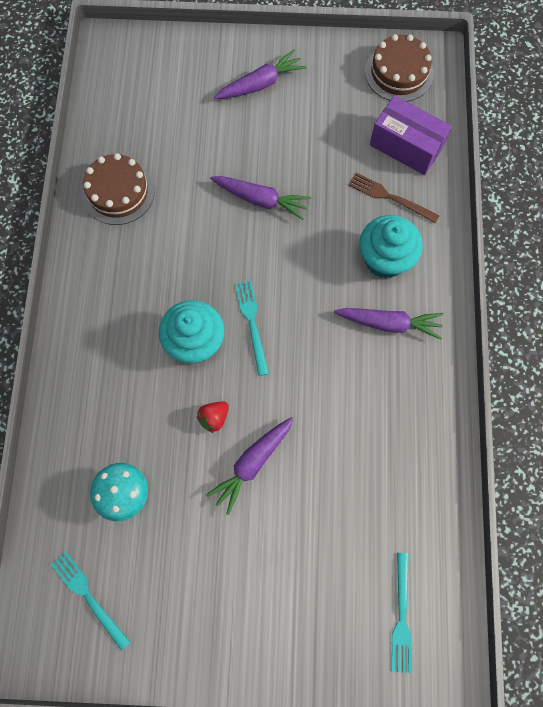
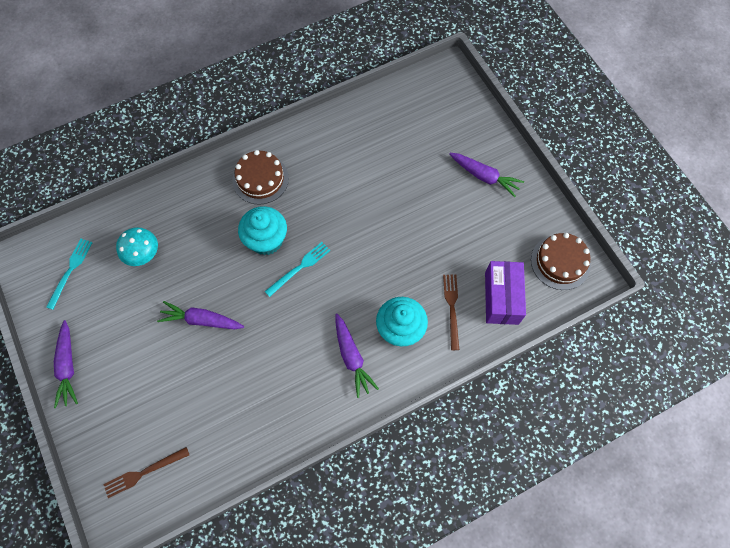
camera: 60 degrees right, 5 degrees down
brown cake [82,153,155,225] -> brown cake moved to [232,150,289,205]
red strawberry [197,401,229,433] -> none
purple carrot [210,176,311,220] -> purple carrot moved to [54,320,78,408]
turquoise fork [392,553,412,673] -> brown fork [103,447,189,498]

